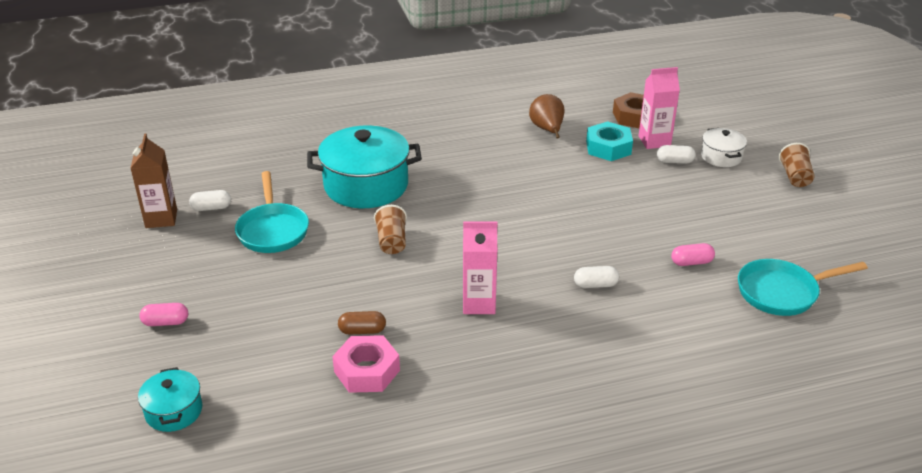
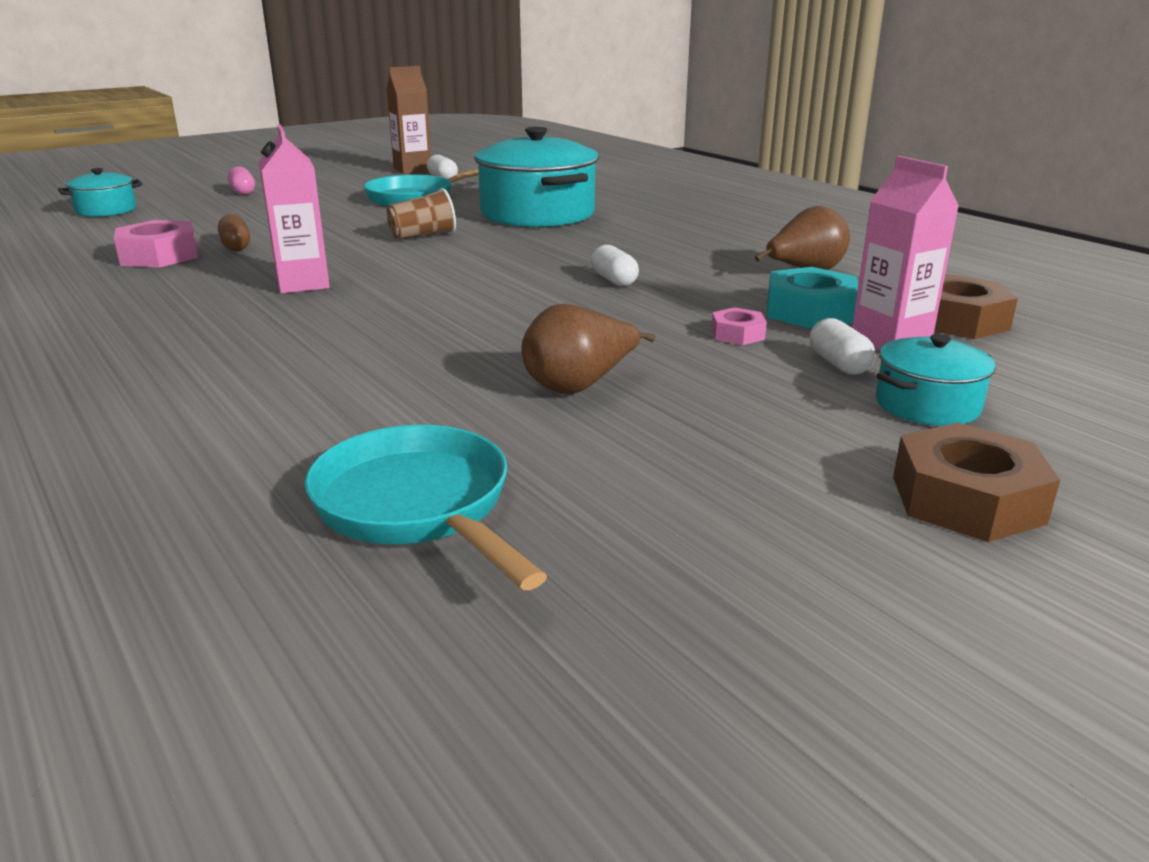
camera: 70 degrees right, 10 degrees down
white capsule [574,266,619,288] -> white capsule moved to [591,245,639,286]
pink capsule [671,243,715,266] -> none
white pot [701,128,747,167] -> turquoise pot [876,334,996,426]
brown cup [779,143,814,187] -> brown nut [893,423,1060,542]
none -> brown pear [521,304,656,394]
none -> pink nut [711,307,767,345]

